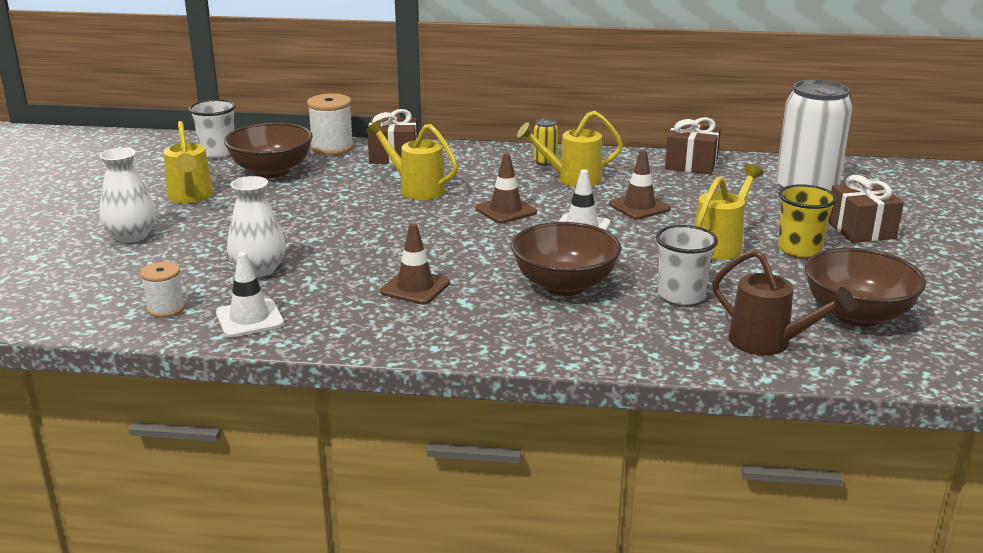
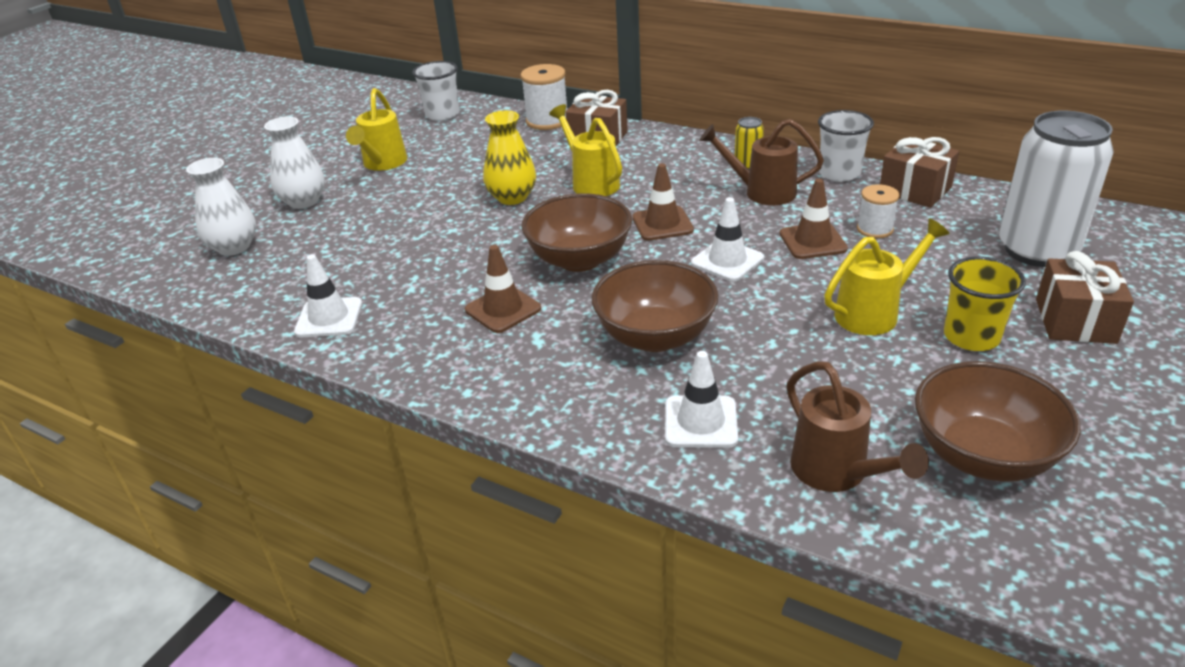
camera: 25 degrees right, 10 degrees up
white spool [140,262,185,318] -> white spool moved to [857,184,900,238]
brown bowl [224,122,313,178] -> brown bowl moved to [521,193,632,272]
white vase [227,176,286,277] -> white vase moved to [186,158,256,256]
yellow watering can [517,111,623,187] -> brown watering can [699,119,824,205]
white cup [656,225,718,305] -> white cup moved to [818,110,874,182]
none -> yellow vase [483,110,536,205]
none -> white traffic cone [665,351,738,448]

